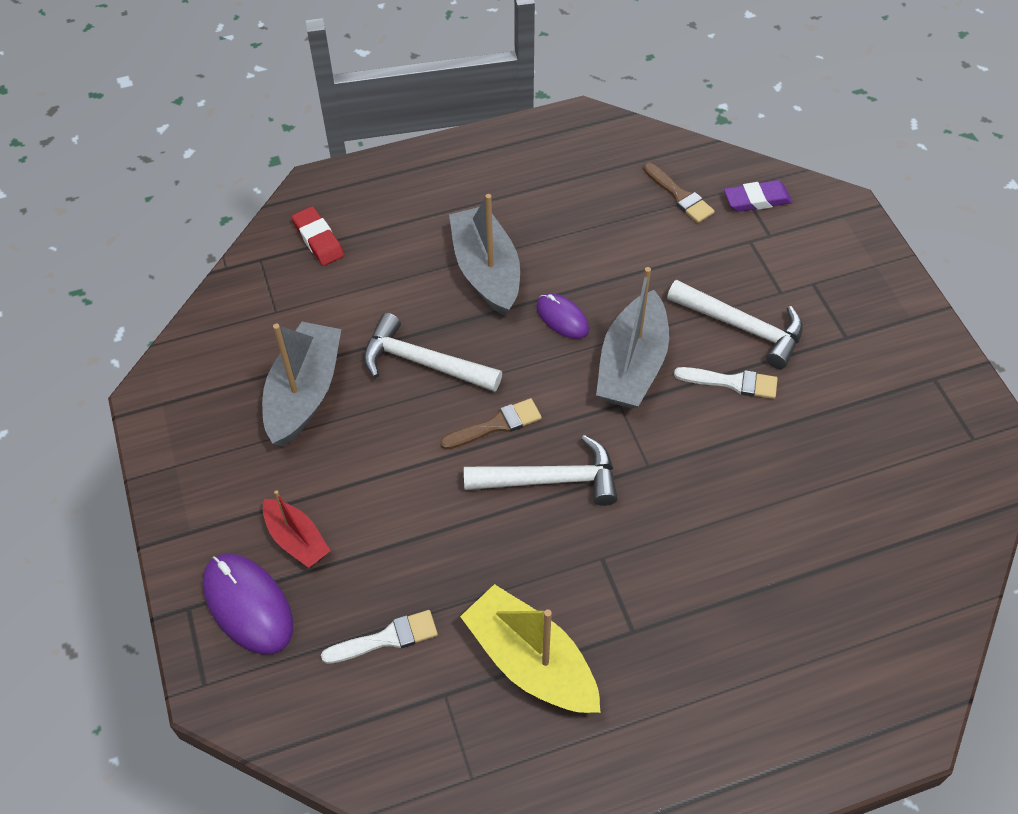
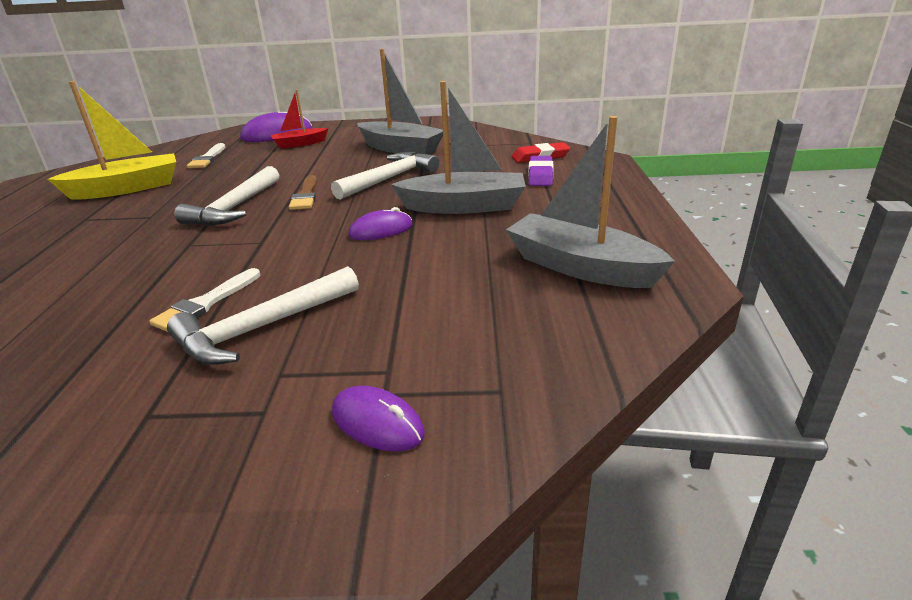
camera: 110 degrees right, 25 degrees down
grey boat [596,267,669,409] -> grey boat moved to [506,116,675,288]
brown brush [643,163,715,223] -> none
purple eraser [724,180,792,212] -> purple eraser moved to [528,156,553,186]
none -> purple mouse [332,386,425,451]

